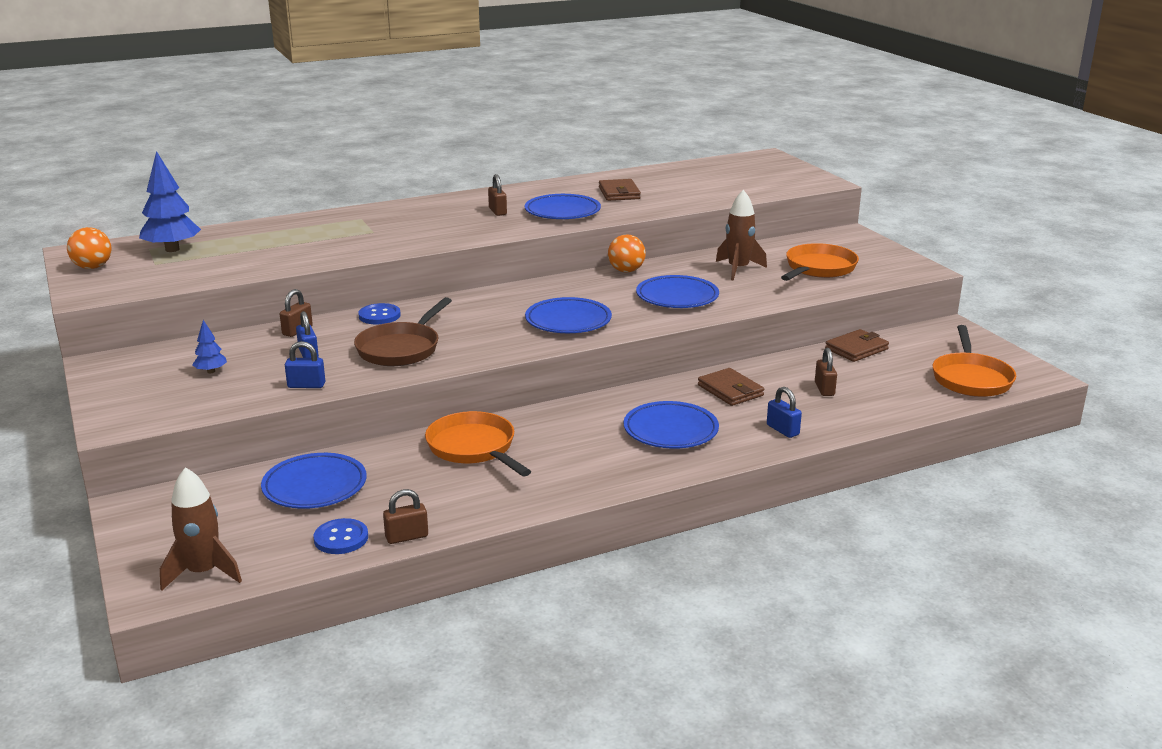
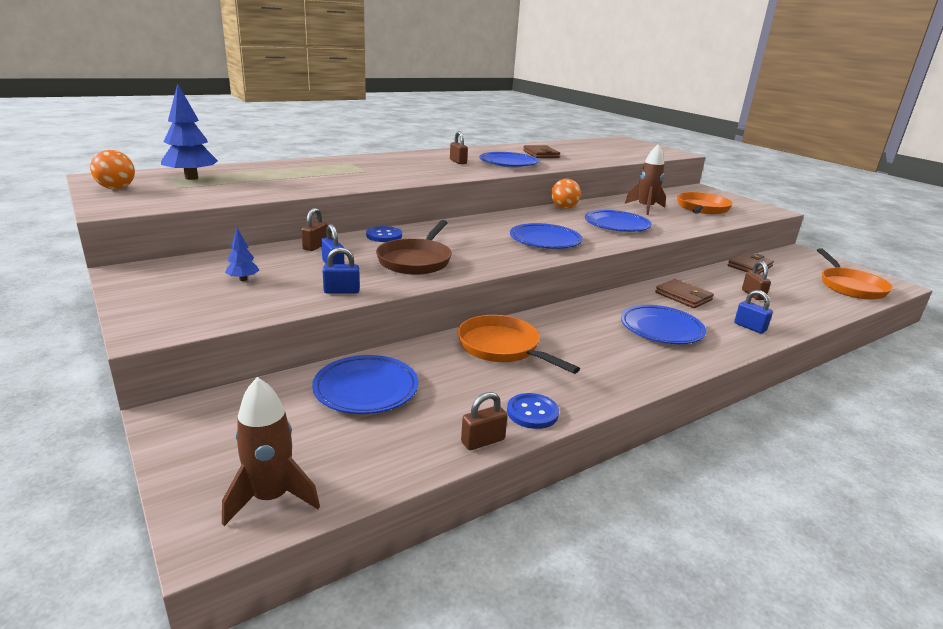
camera: 10 degrees left, 0 degrees up
blue button [313,518,368,554] -> blue button moved to [507,393,559,429]

